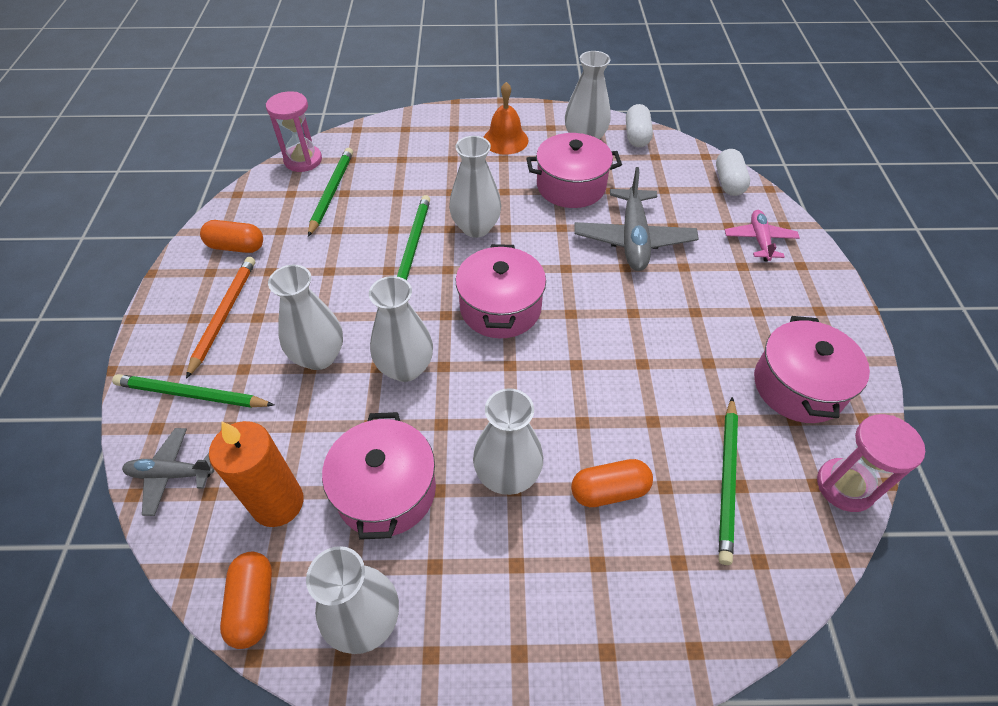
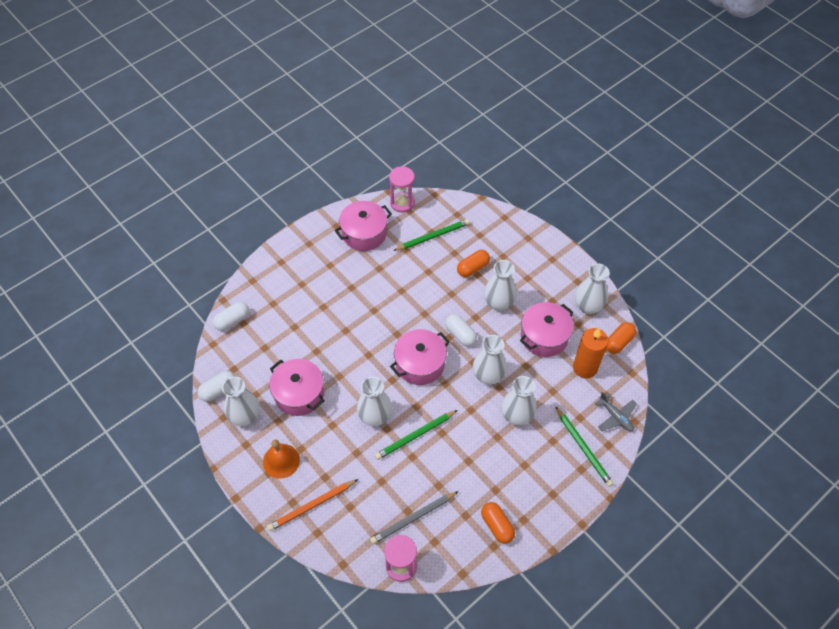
camera: 130 degrees left, 5 degrees up
orange pencil [186,257,255,379] -> orange pencil moved to [267,479,358,531]
green pencil [308,148,353,237] -> grey pencil [370,491,459,544]
orange capsule [571,459,653,507] -> orange capsule turned 75 degrees counterclockwise [457,250,490,277]
grey plane [574,167,699,271] -> none
pink plane [725,210,800,261] -> none
none -> white capsule [445,314,477,346]

